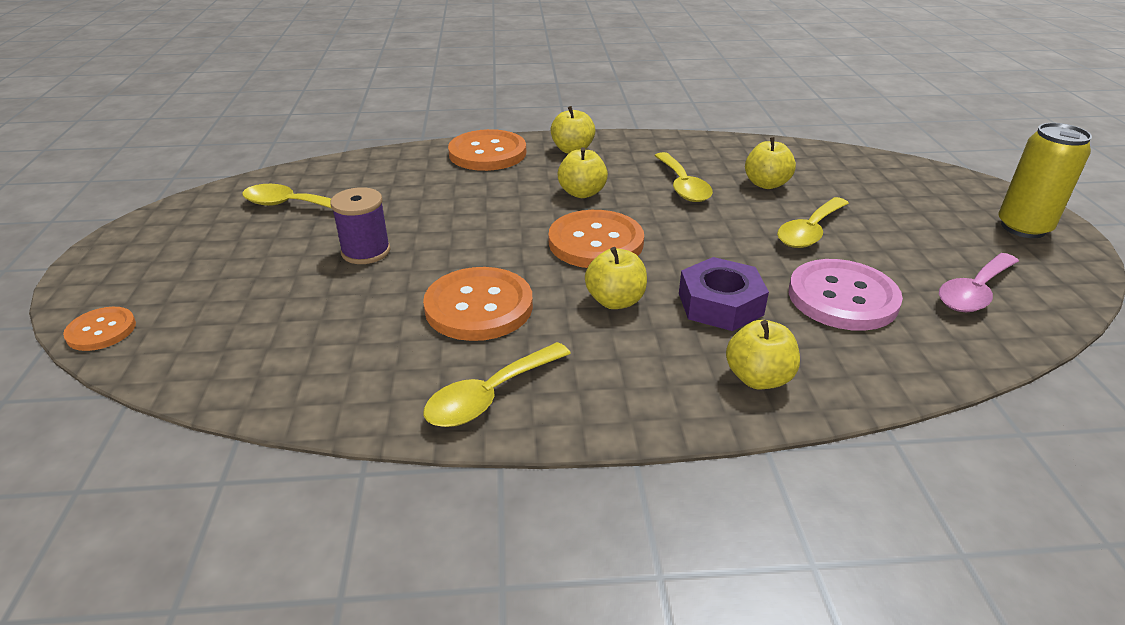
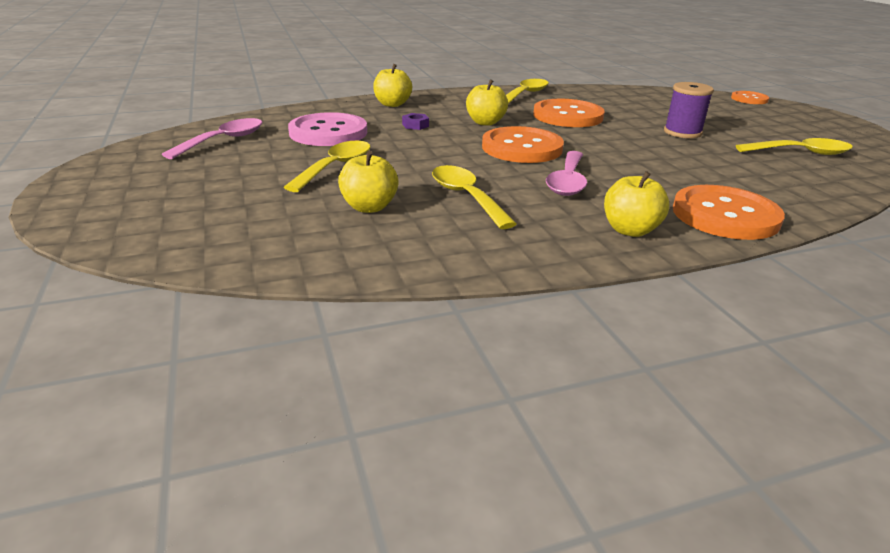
camera: 165 degrees right, 5 degrees down
yellow apple [557,147,608,198] -> pink spoon [546,151,587,196]
purple nut [679,257,769,331] -> purple nut [402,113,429,130], size x0.45
yellow can [998,123,1092,238] -> none

